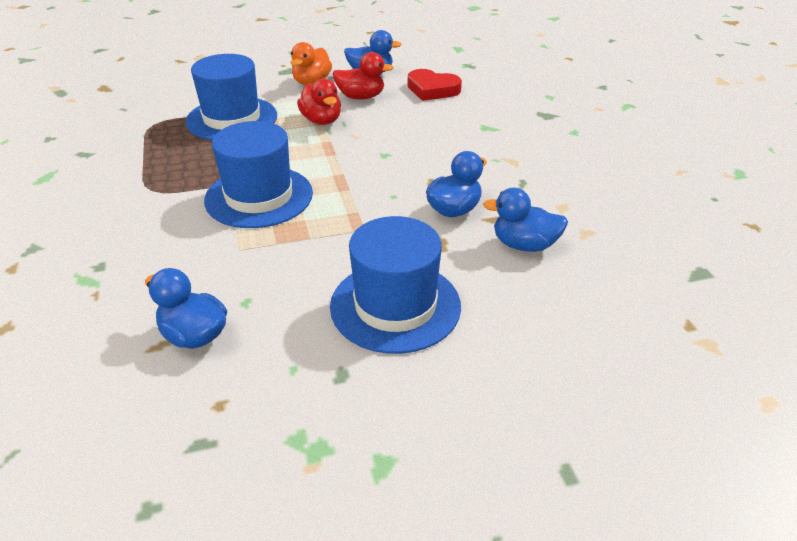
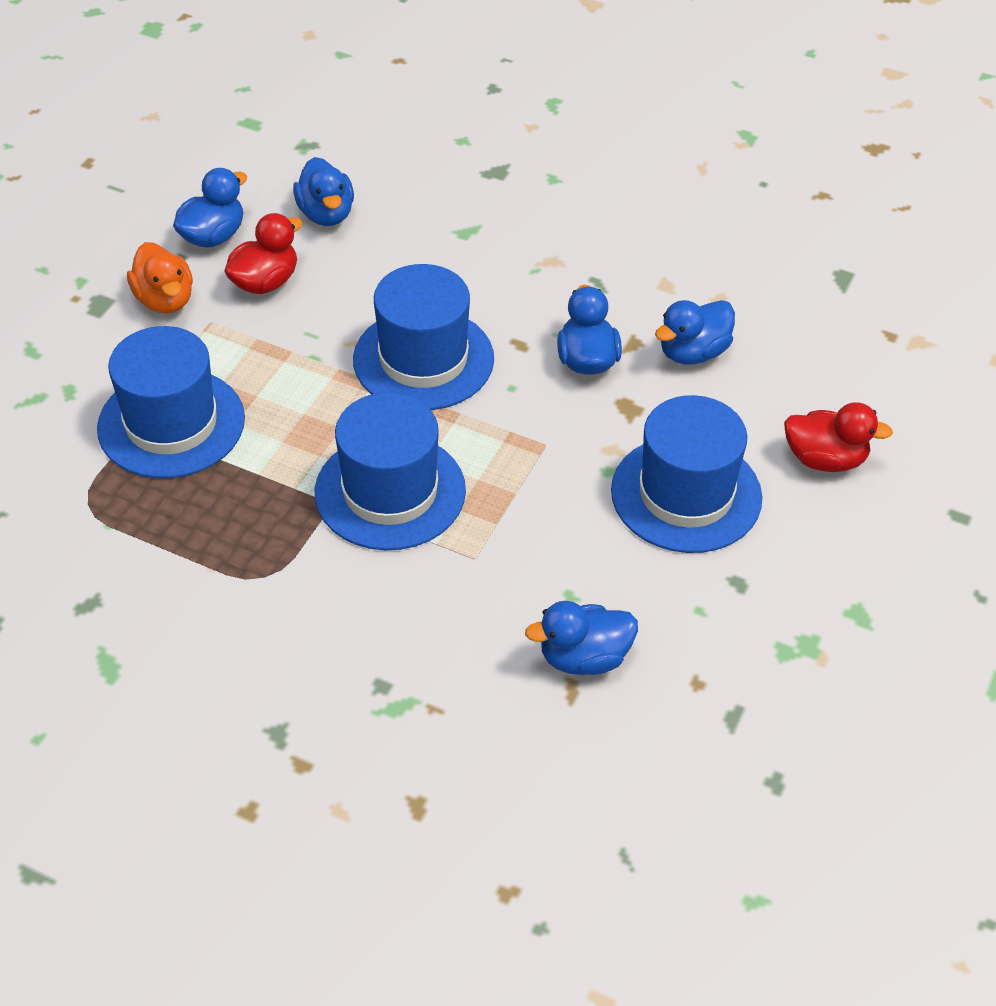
camera: 50 degrees left, 10 degrees up
red duck [297,79,341,125] -> red duck moved to [784,402,893,472]
red heart [408,69,462,101] -> blue duck [293,157,354,226]
none -> blue hat [353,264,494,410]

